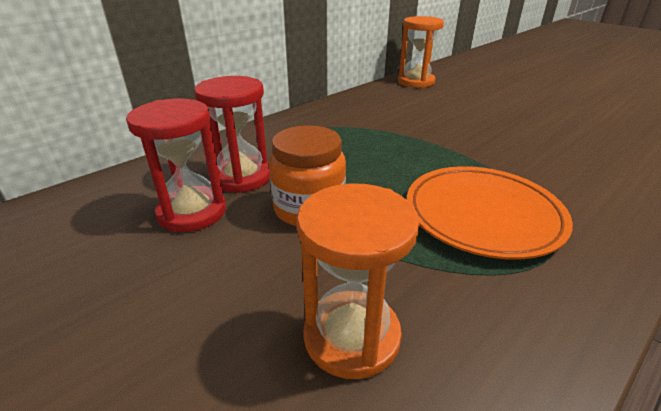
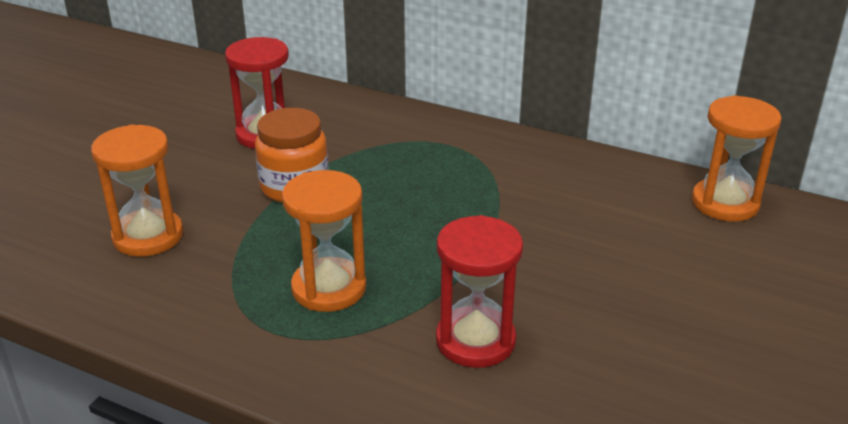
camera: 70 degrees right, 0 degrees up
red hourglass [194,76,270,193] -> red hourglass moved to [436,215,523,368]
orange plate [407,166,573,260] -> orange hourglass [282,170,366,312]

